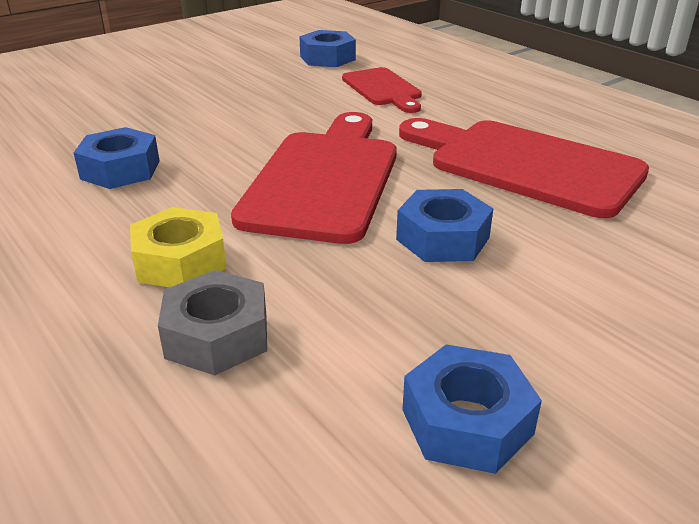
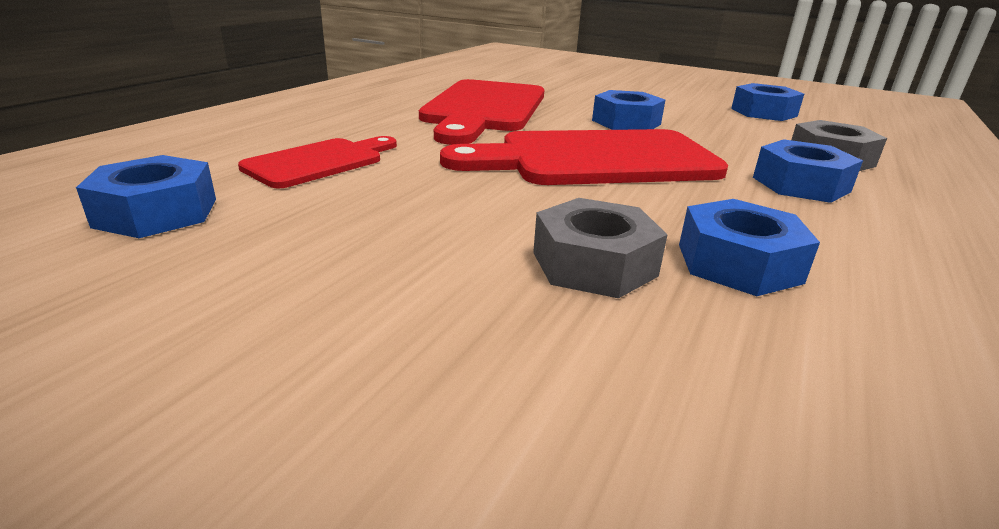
camera: 115 degrees left, 5 degrees down
yellow nut [130,207,227,287] -> blue nut [753,139,863,203]
none -> grey nut [533,198,667,298]

